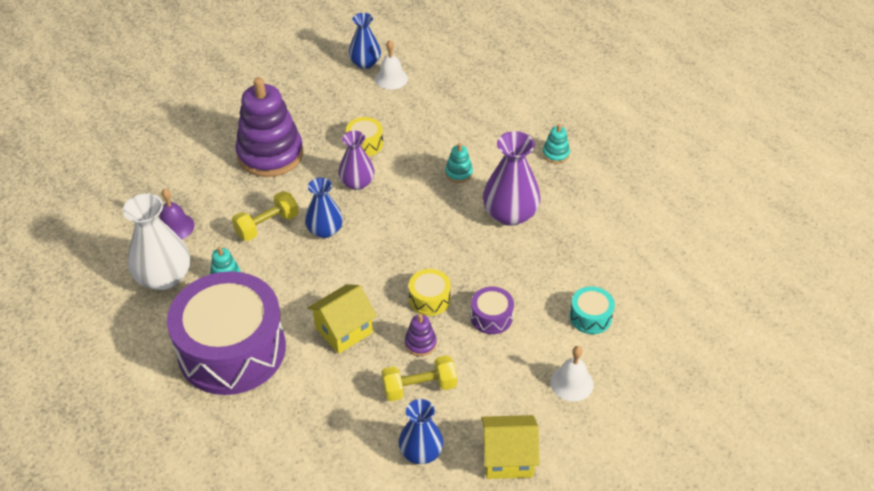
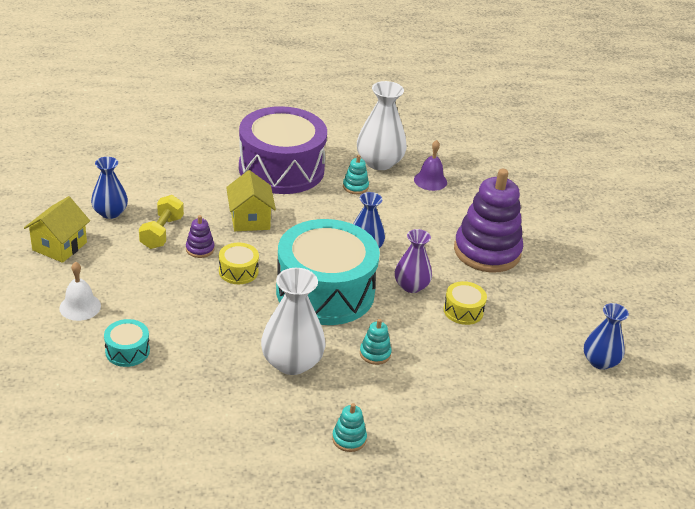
camera: 115 degrees right, 10 degrees down
yellow dumbbell [232,191,299,241] -> none
white bell [375,40,408,90] -> none
purple drum [471,287,514,334] -> none
purple vase [483,131,541,226] -> white vase [261,268,325,375]
none -> turquoise drum [276,219,380,325]

